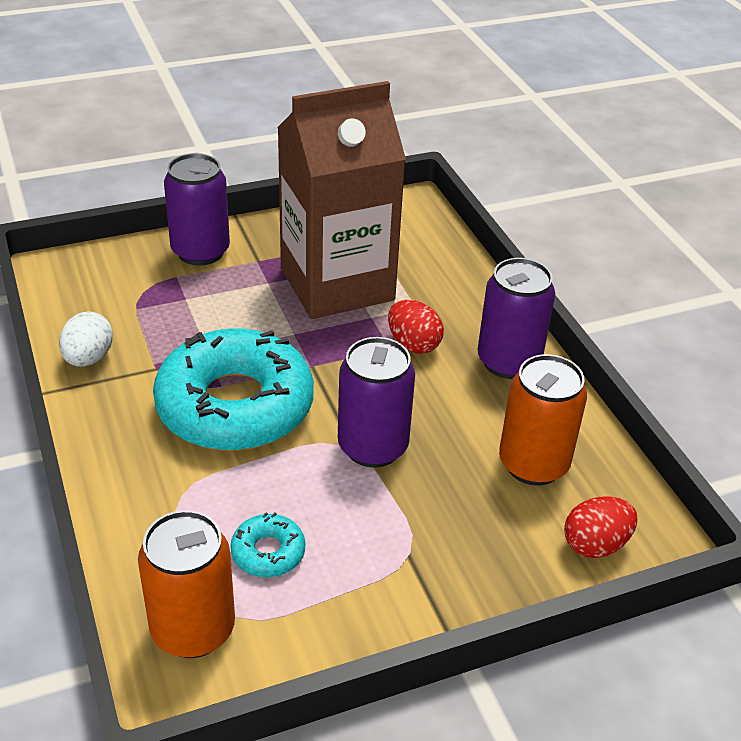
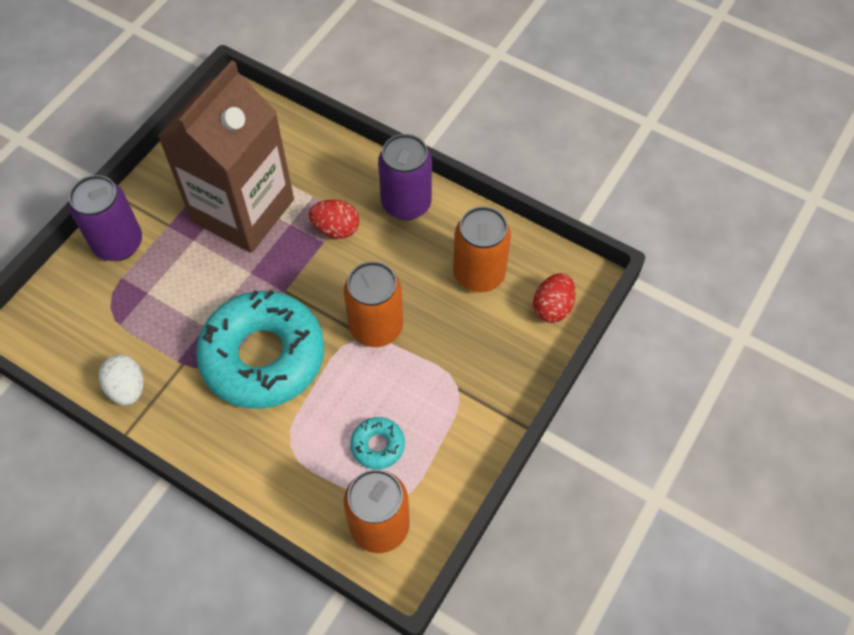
camera: 35 degrees left, 20 degrees up
purple can [338,337,415,468] -> orange can [344,261,403,347]

